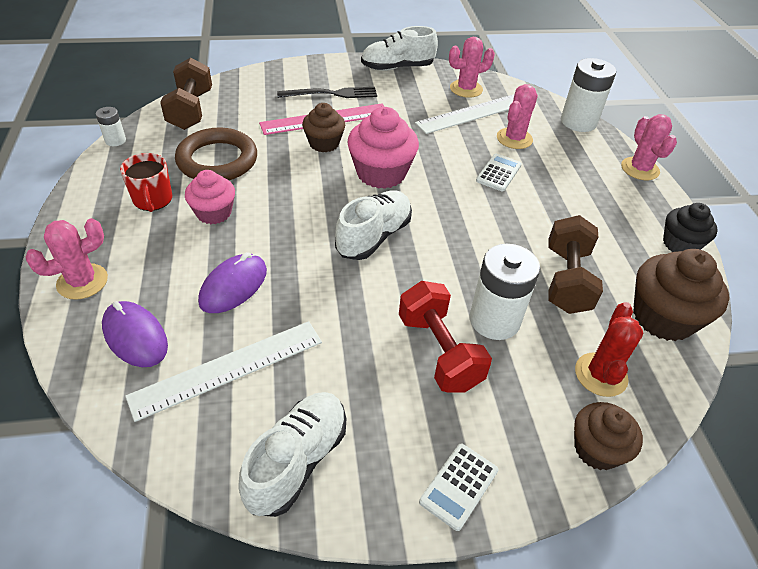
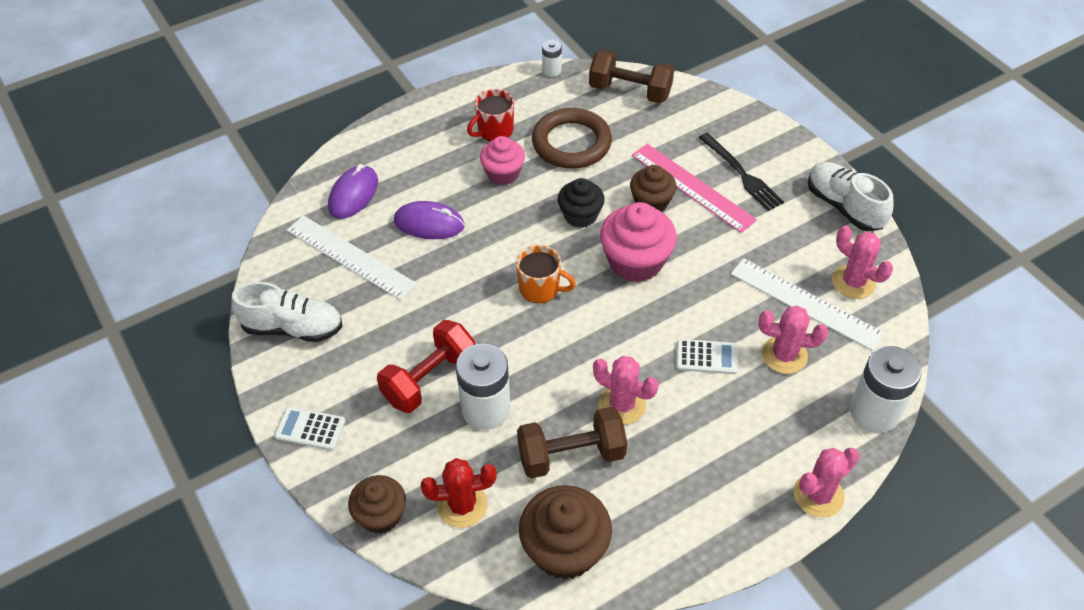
camera: 70 degrees right, 5 degrees up
pink cactus [25,218,108,300] -> pink cactus moved to [593,356,659,425]
brown dumbbell [160,58,212,130] -> brown dumbbell turned 45 degrees clockwise [589,49,674,103]
white shoe [335,190,412,260] -> orange mug [516,245,576,303]
black cupcake [663,203,718,252] -> black cupcake moved to [558,178,605,228]

